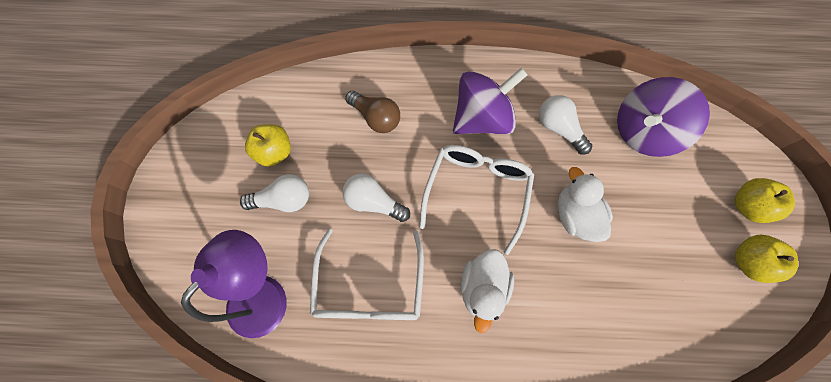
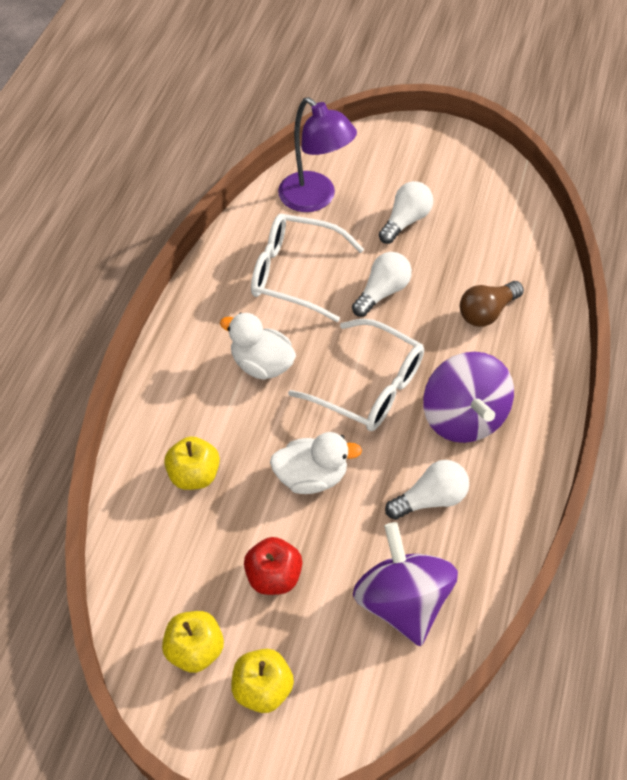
camera: 105 degrees right, 15 degrees down
white light bulb [240,174,309,212] -> white light bulb turned 150 degrees counterclockwise [379,181,433,244]
yellow apple [245,124,291,167] -> yellow apple moved to [164,436,220,490]
none -> red apple [244,537,302,595]

